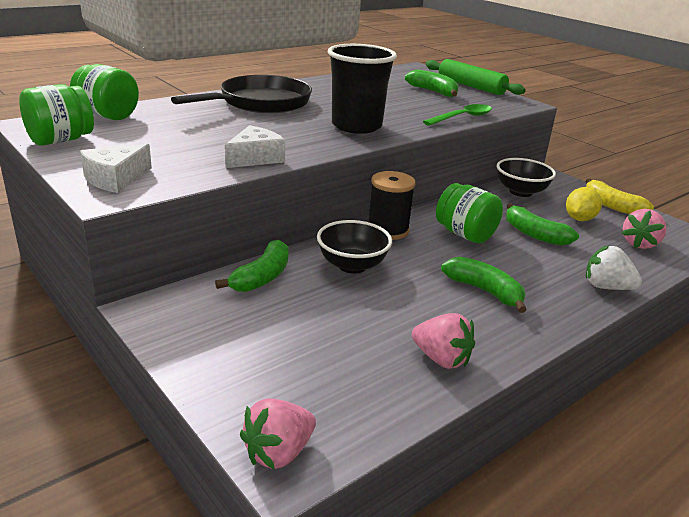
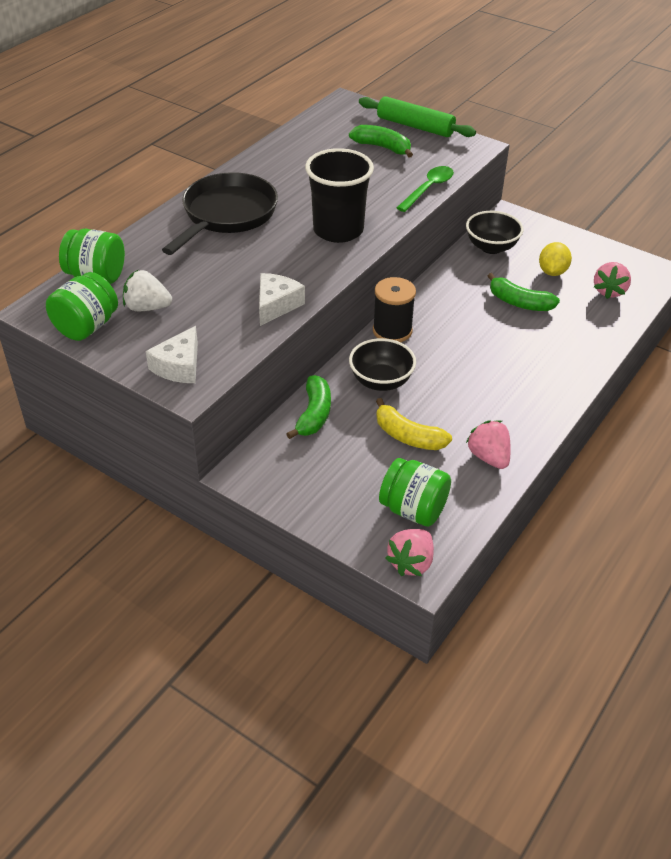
camera: 15 degrees left, 15 degrees up
pink strawberry [412,313,475,369] -> pink strawberry turned 135 degrees counterclockwise [466,420,511,469]
green jar [436,183,503,243] -> green jar moved to [379,458,451,527]
green banana [441,257,527,313] -> none
yellow banana [586,178,654,214] -> yellow banana moved to [376,398,452,450]
white strawberry [586,245,642,290] -> white strawberry moved to [123,270,172,311]

